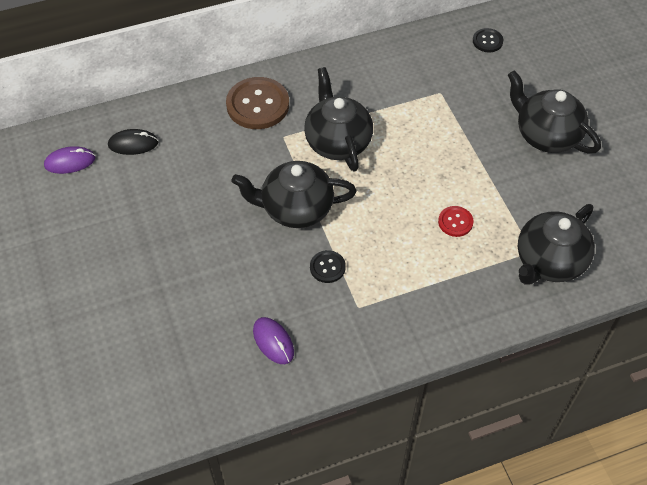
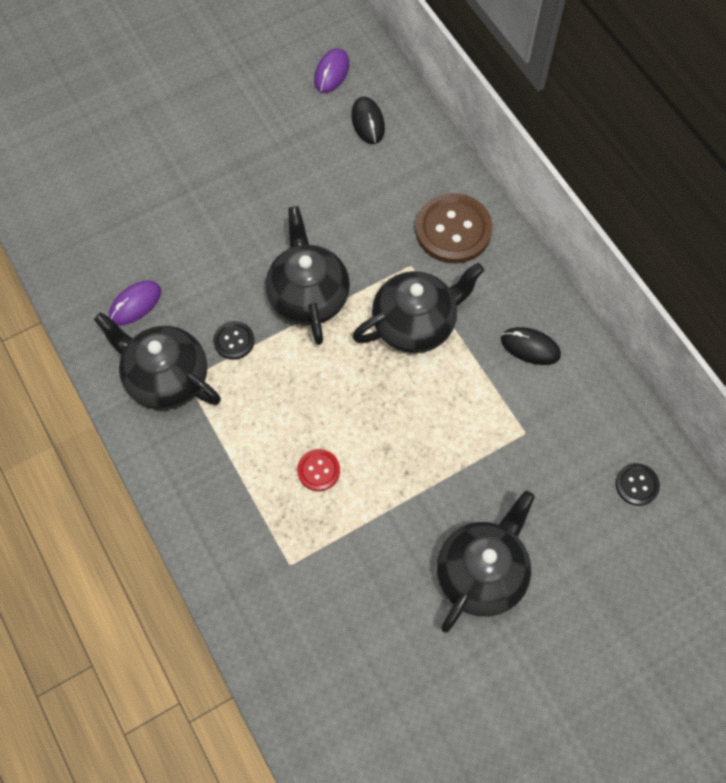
camera: 80 degrees right, 10 degrees up
purple mouse [44,146,95,174] -> purple mouse turned 45 degrees clockwise [314,48,349,93]
black teapot [518,204,595,284] -> black teapot moved to [94,312,221,410]
none -> black mouse [501,327,561,365]

